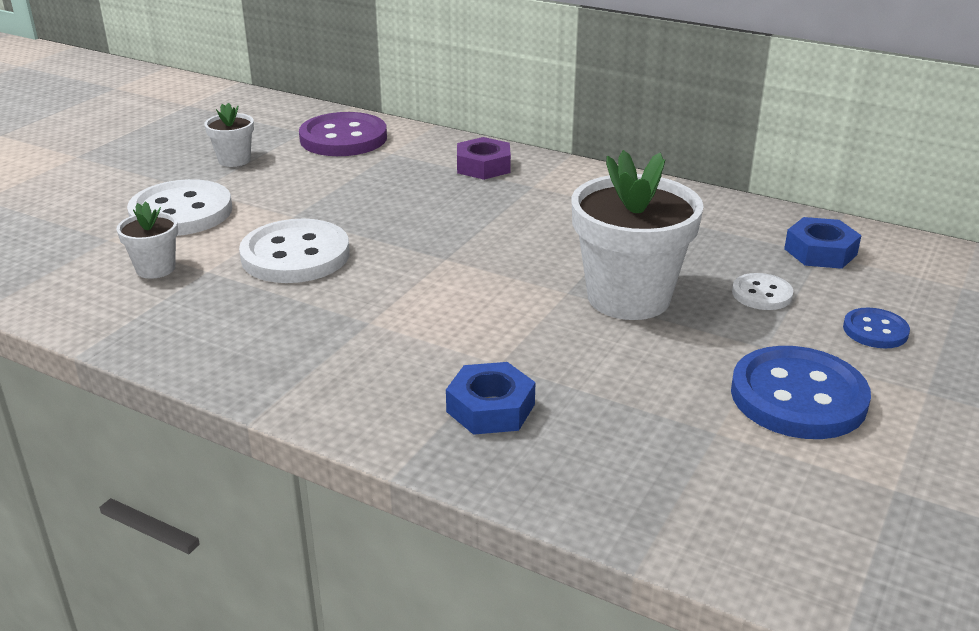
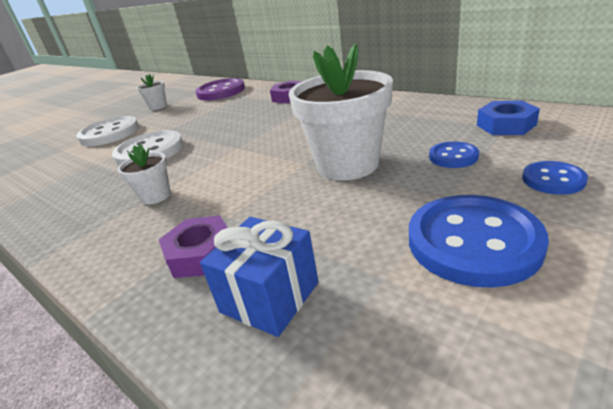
camera: 15 degrees right, 0 degrees up
white flower pot [117,201,178,279] -> white flower pot moved to [118,144,171,205]
blue nut [446,362,536,435] -> purple nut [159,216,228,278]
white button [732,273,793,310] -> blue button [429,141,479,168]
none -> blue gift [200,217,319,337]

